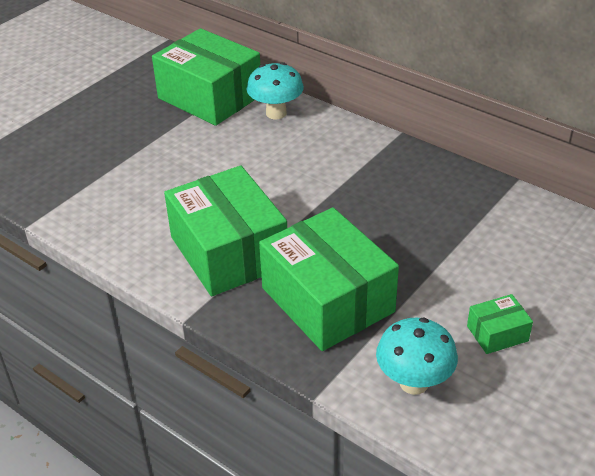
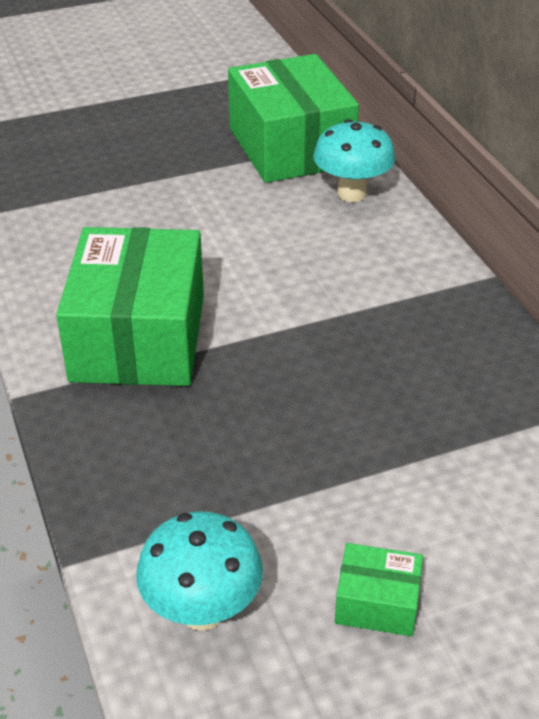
camera: 30 degrees right, 0 degrees up
green box [259,208,399,351] -> none

